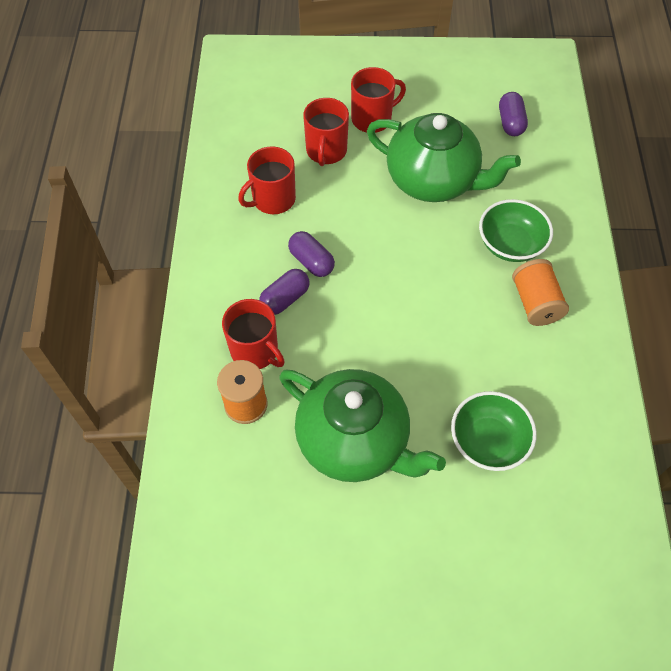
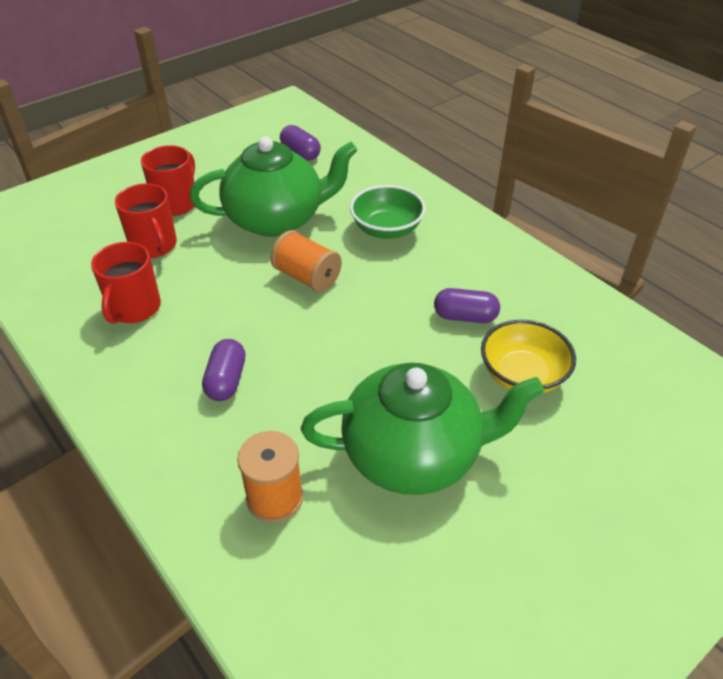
camera: 40 degrees left, 15 degrees down
red mug [222,299,285,369] -> none
purple capsule [288,231,335,277] -> purple capsule moved to [434,288,500,323]
green bowl [451,391,537,471] -> yellow bowl [481,320,576,393]
orange spool [512,259,569,326] -> orange spool moved to [271,230,342,293]

